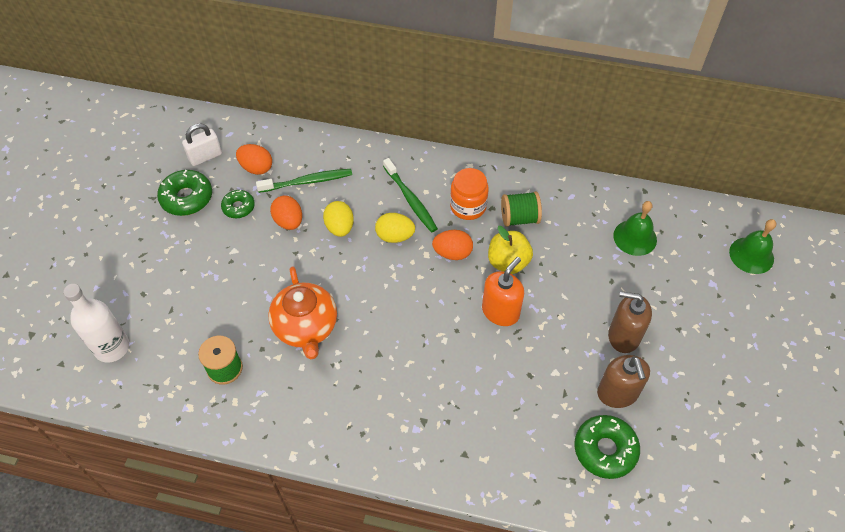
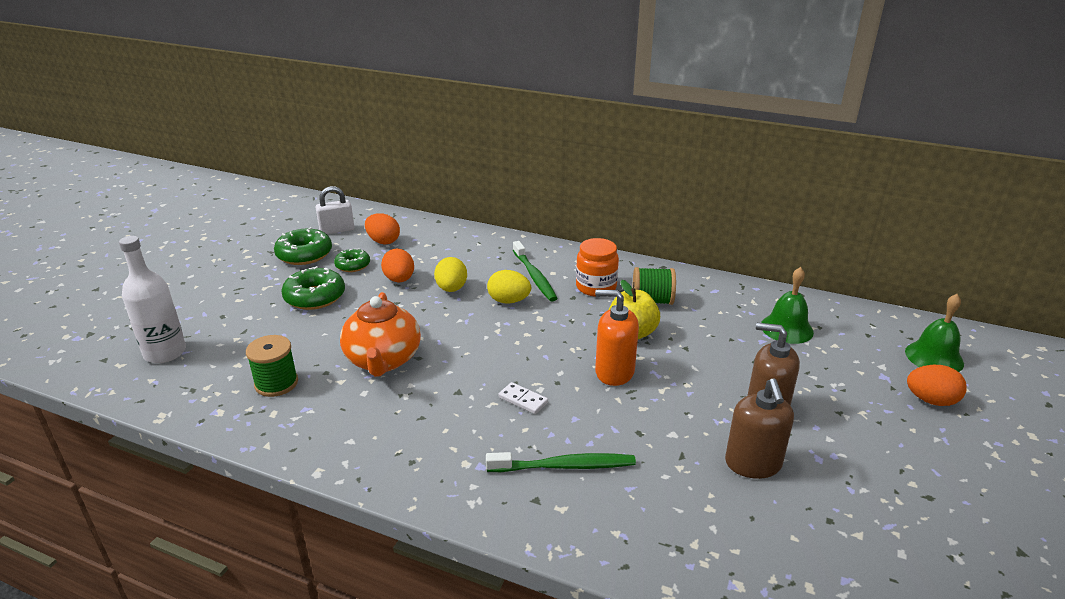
camera: 10 degrees right, 25 degrees down
green toothbrush [256,169,352,193] -> green toothbrush moved to [486,452,636,472]
orange egg [432,230,473,260] -> orange egg moved to [907,365,967,406]
orange soap dispenser [482,257,524,326] -> orange soap dispenser turned 120 degrees counterclockwise [595,290,639,386]
green donut [574,415,640,479] -> green donut moved to [281,266,345,310]
none -> white domino [498,382,548,414]

